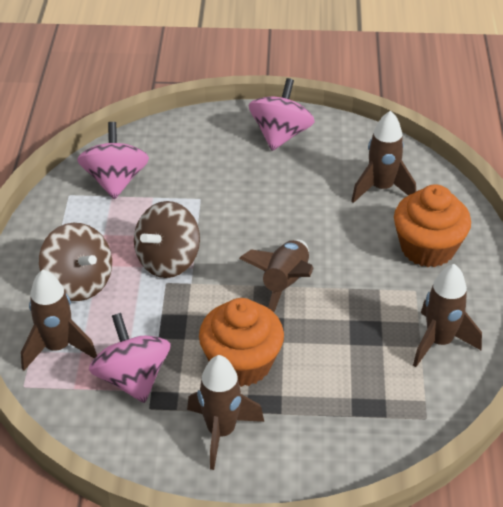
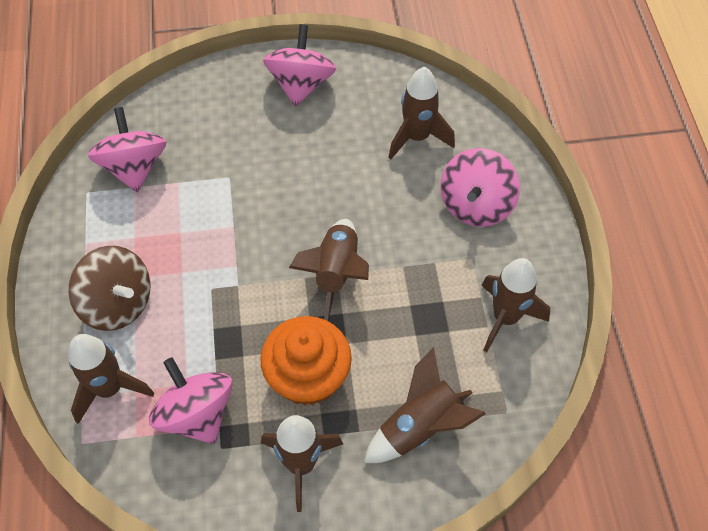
camera: 10 degrees left, 15 degrees up
brown spinning top [134,201,200,278] -> none
orange cupcake [394,184,471,267] -> pink spinning top [440,148,520,227]
none -> brown rocket [364,347,486,463]

